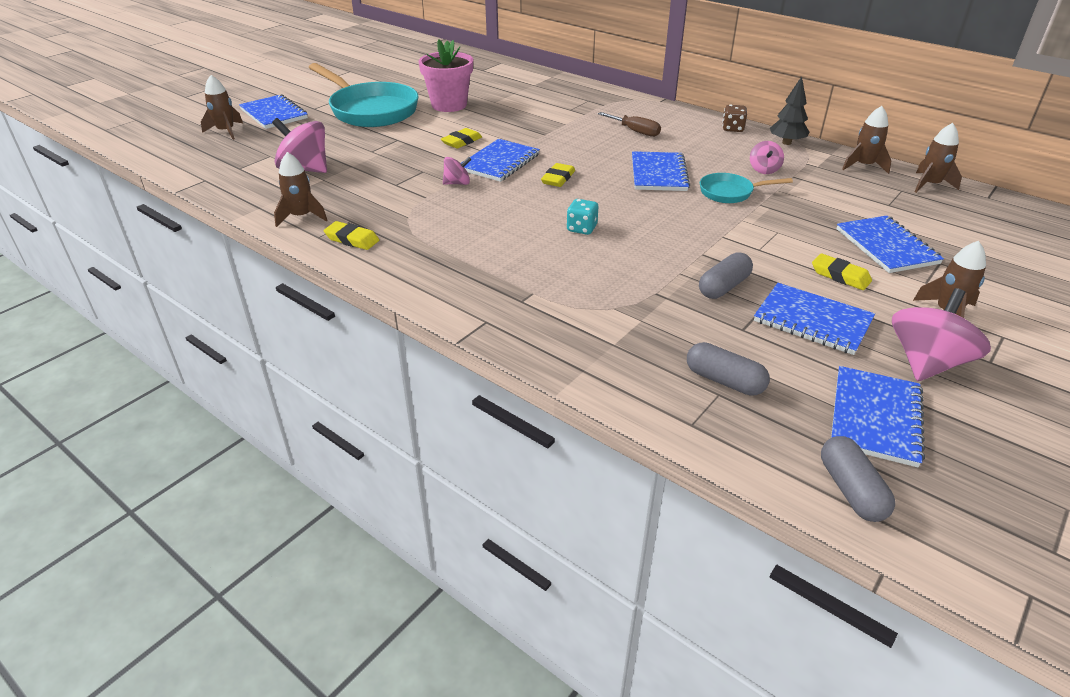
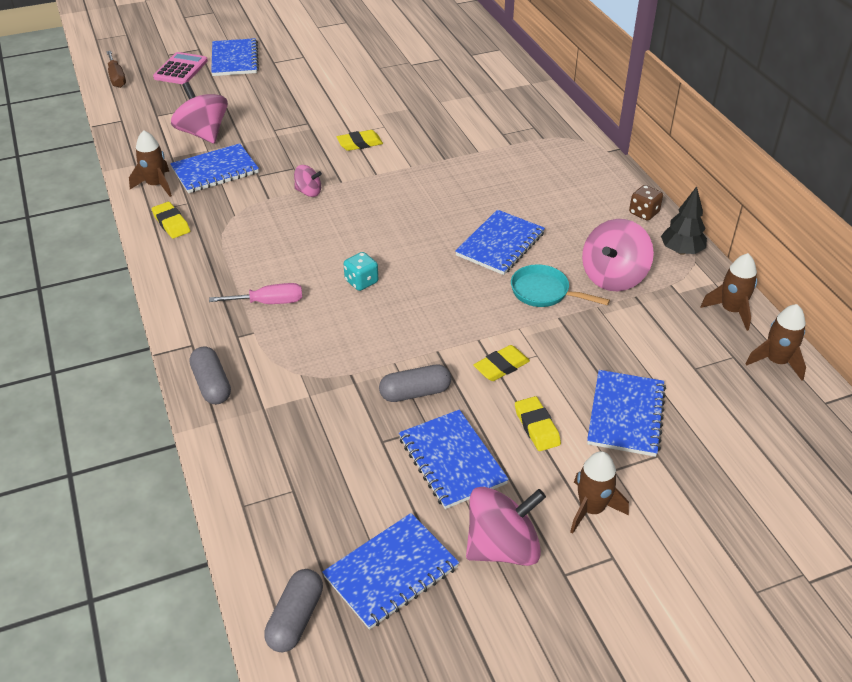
camera: 30 degrees right, 5 degrees up
brown rocket [201,75,243,140] -> pink calculator [153,52,208,84]
turquoise pan [309,63,418,127] -> none
pink flower pot [419,40,473,112] -> none
blue notebook [461,139,540,182] -> blue notebook moved to [170,143,259,193]
yellow eraser [541,163,575,187] -> yellow eraser moved to [473,345,530,381]
brown screwdriver [598,112,661,137] -> brown screwdriver moved to [106,51,126,88]
grey capsule [687,342,770,396] -> grey capsule moved to [190,346,231,404]
pink spinning top [750,141,784,174] -> pink spinning top [582,219,654,291], size x1.88
none -> pink screwdriver [209,283,302,304]

